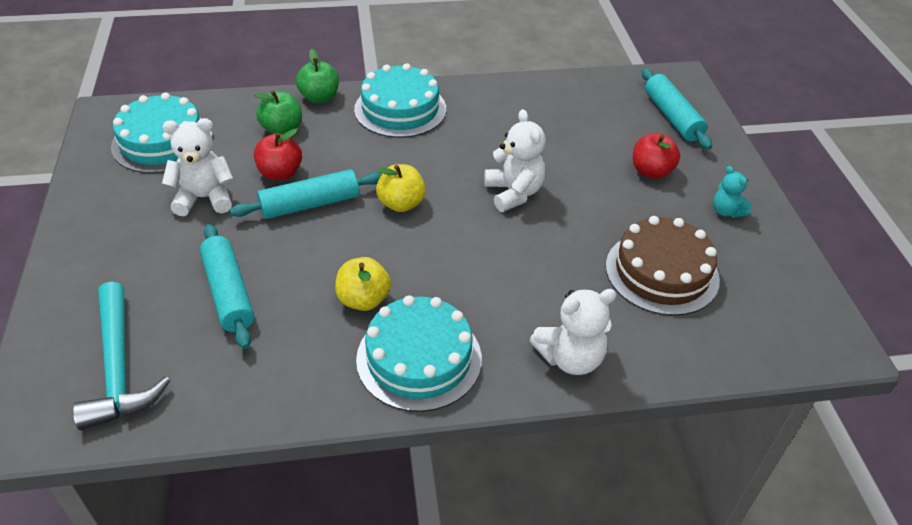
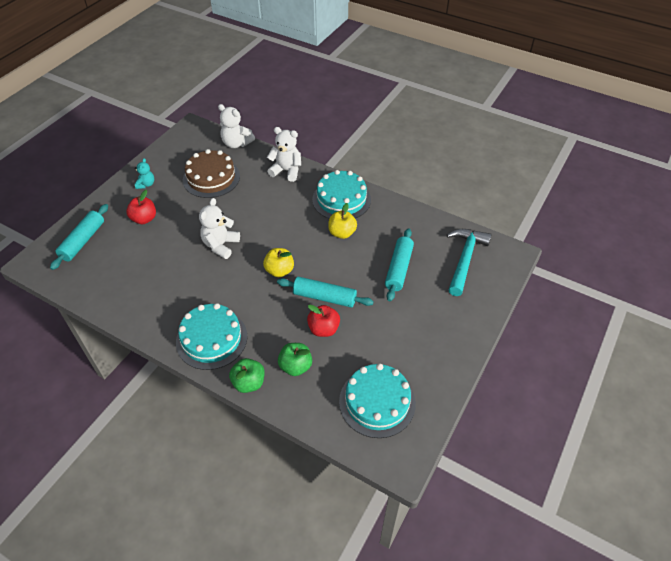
camera: 140 degrees left, 5 degrees up
white teddy bear [162,118,233,216] -> white teddy bear moved to [218,104,255,148]

